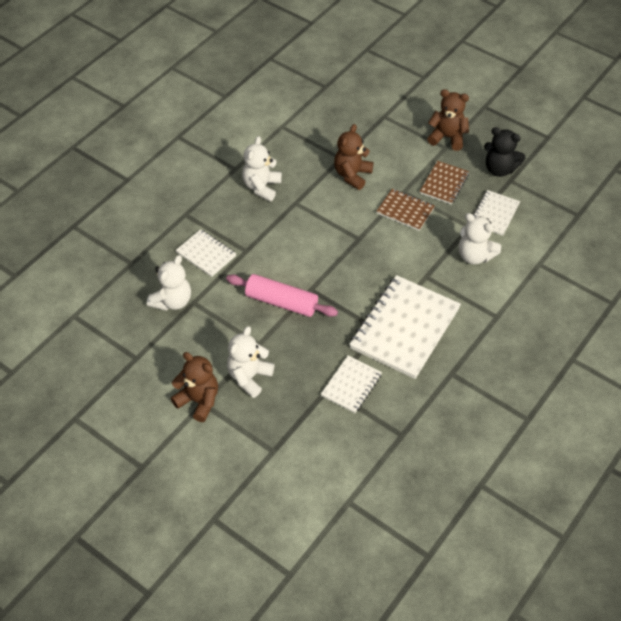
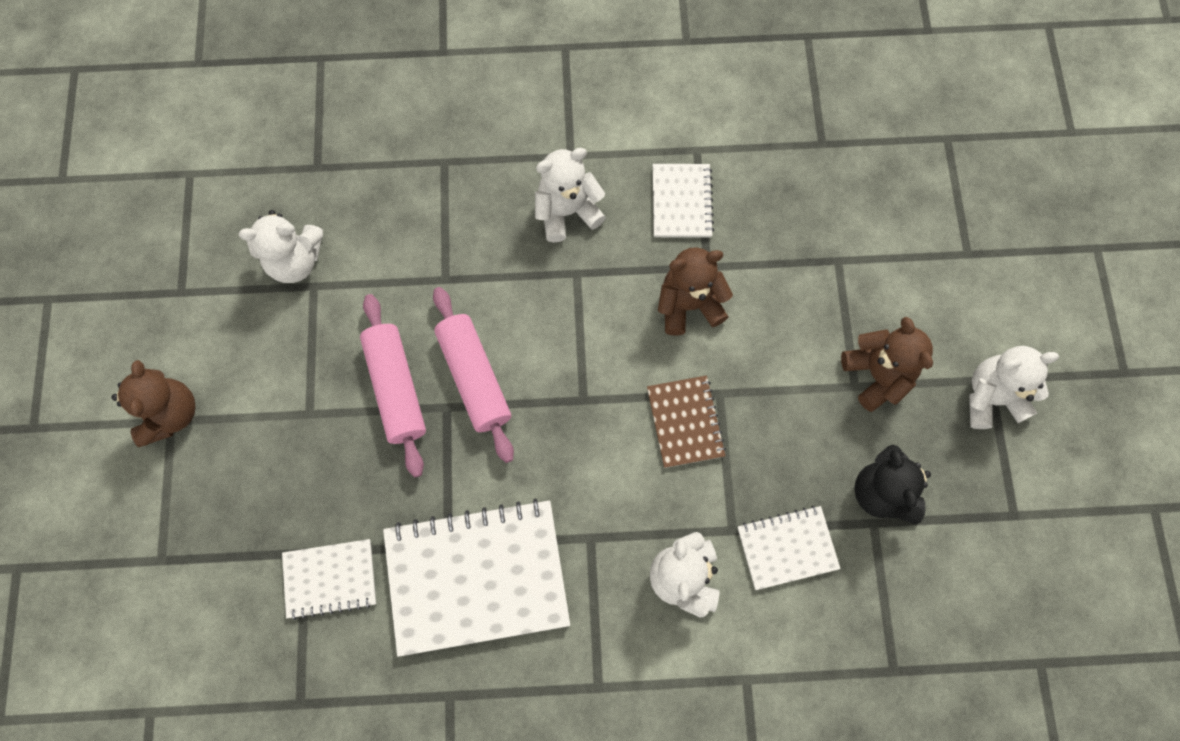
camera: 50 degrees right, 20 degrees up
white notebook [176,229,236,277] -> white notebook moved to [653,164,714,238]
white teddy bear [227,326,274,398] -> white teddy bear moved to [969,346,1059,429]
brown notebook [420,161,469,204] -> none
none -> pink rolling pin [433,287,514,463]

